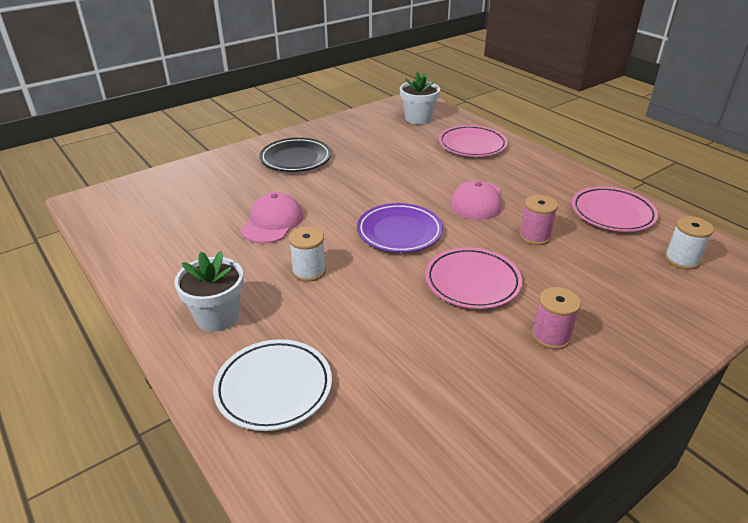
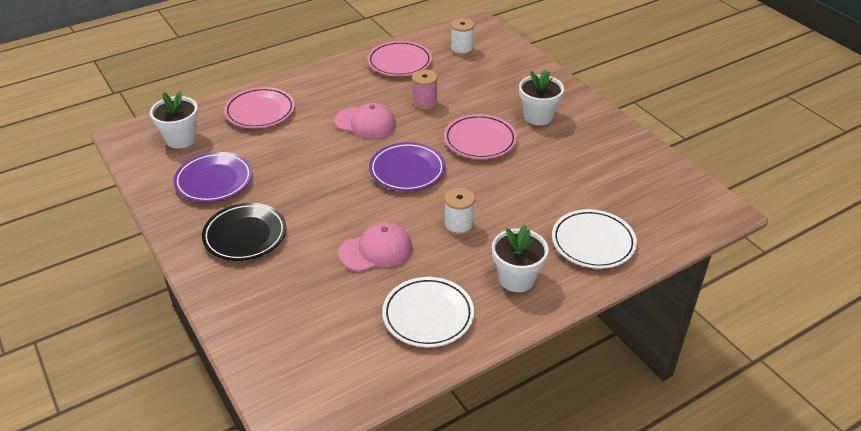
camera: 85 degrees left, 5 degrees up
pink cap [241,192,303,243] -> pink cap turned 135 degrees clockwise [338,222,412,272]
pink spool [532,287,581,350] -> white flower pot [519,70,564,125]
none -> purple plate [173,152,252,202]
none -> white plate [382,277,474,347]

